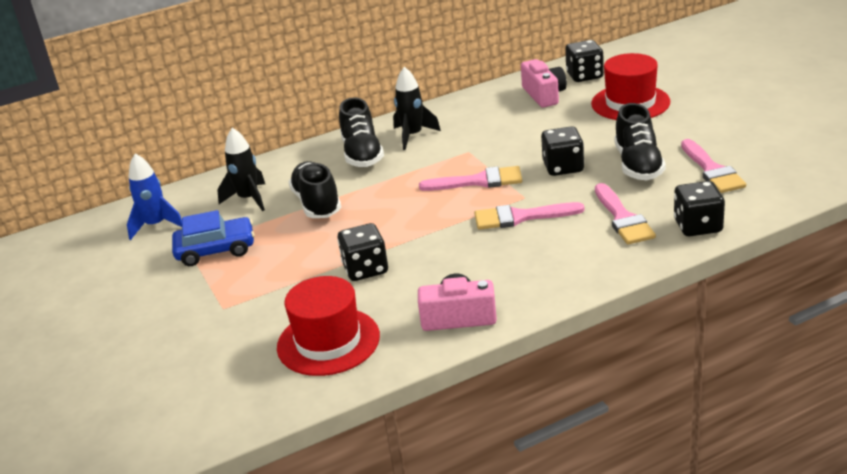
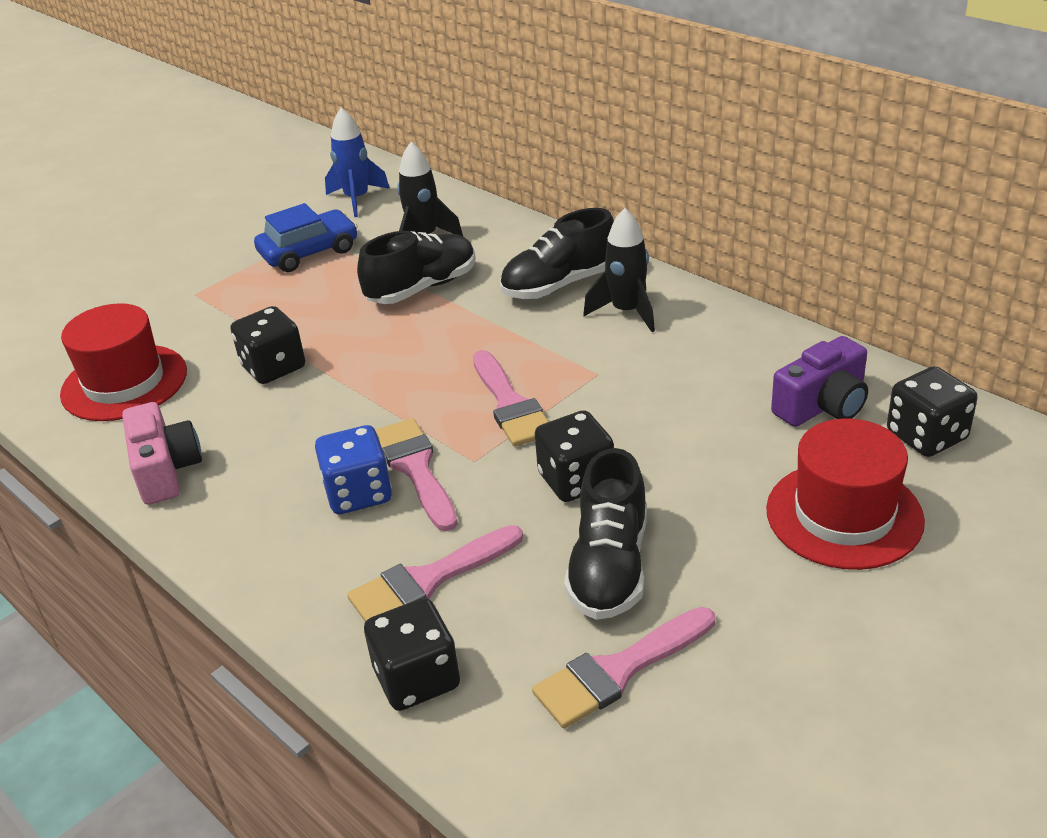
camera: 70 degrees right, 5 degrees up
blue car [172,210,255,266] -> blue car turned 90 degrees counterclockwise [254,203,358,272]
pink camera [521,59,567,108] -> purple camera [771,336,868,427]
black shoe [614,103,666,180] -> black shoe turned 60 degrees counterclockwise [564,448,646,620]
none -> blue dice [315,425,392,514]

